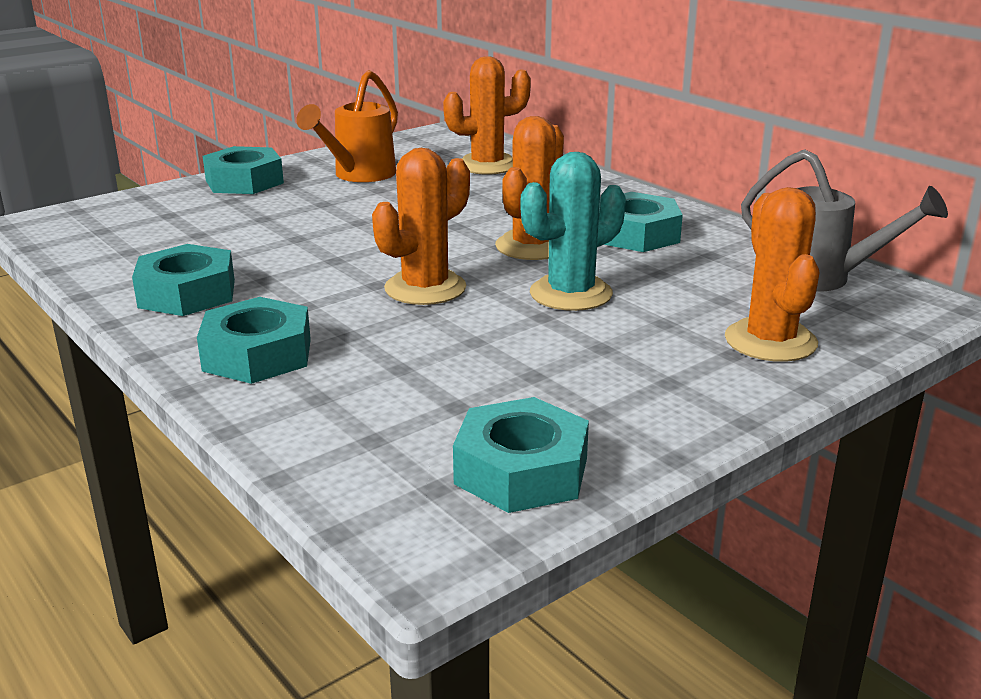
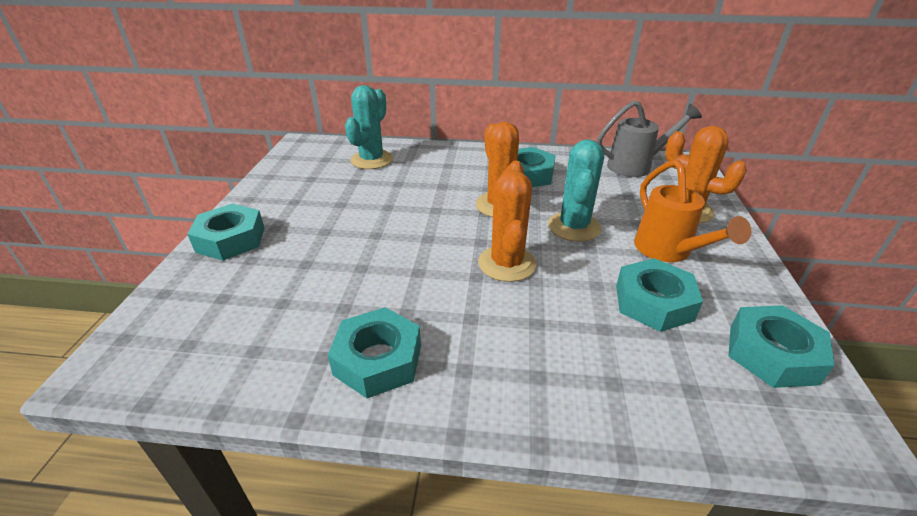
camera: 45 degrees left, 10 degrees up
turquoise nut [197,297,311,384] -> turquoise nut moved to [616,258,703,332]
orange watering can [296,70,398,182] -> orange watering can moved to [634,160,751,262]
orange cactus [443,57,531,175] -> turquoise cactus [345,85,393,169]

